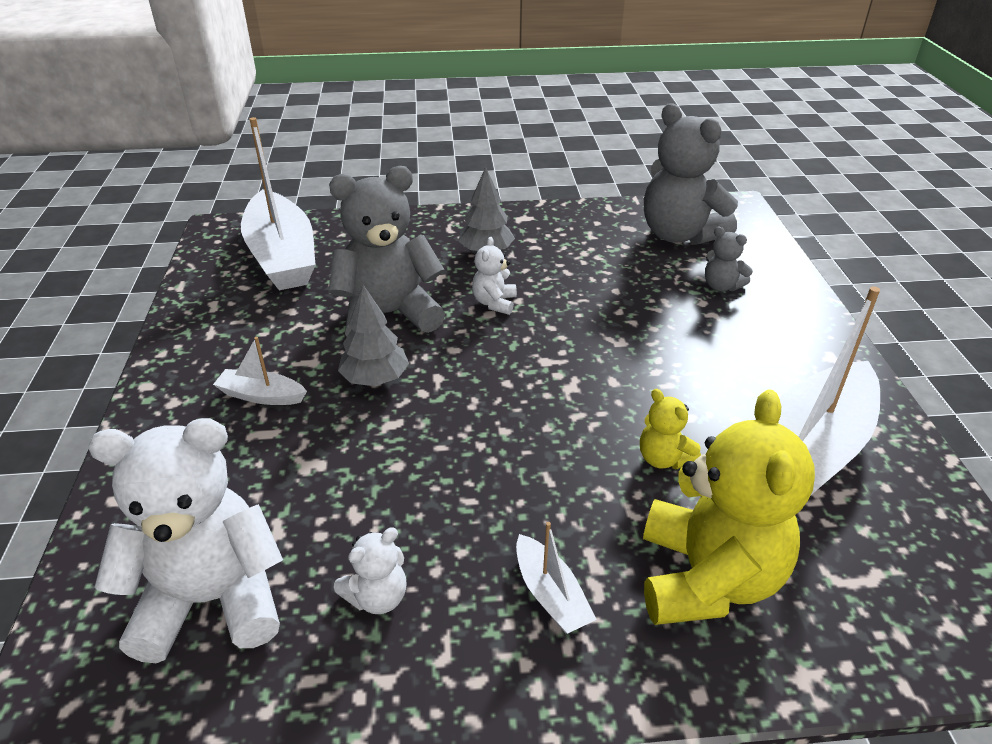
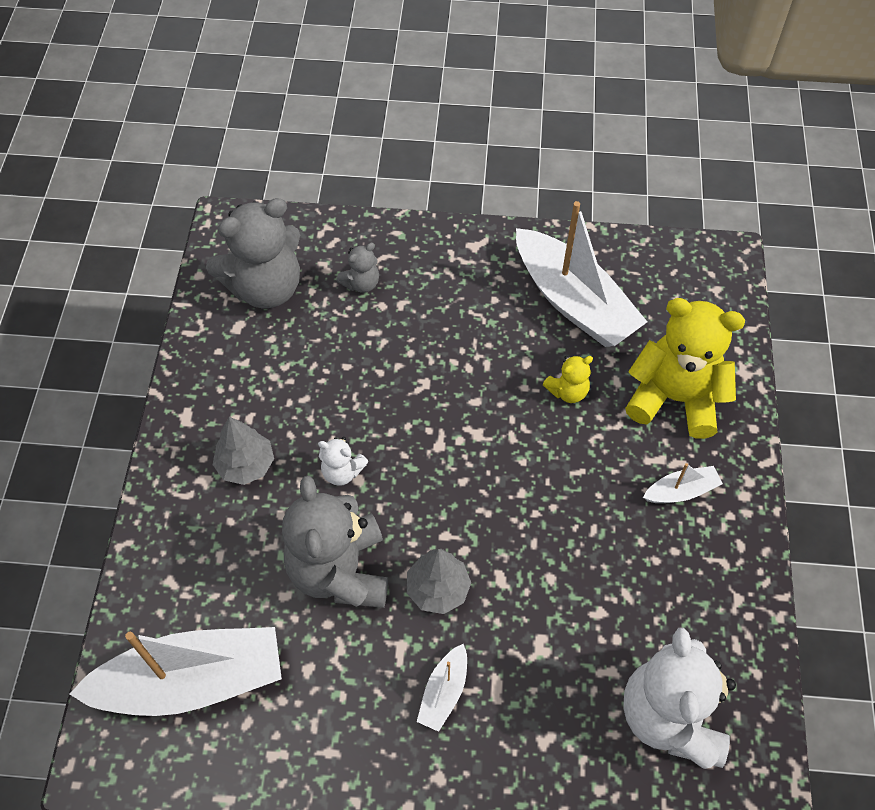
camera: 80 degrees left, 20 degrees up
white teddy bear [334,527,407,614] -> none

